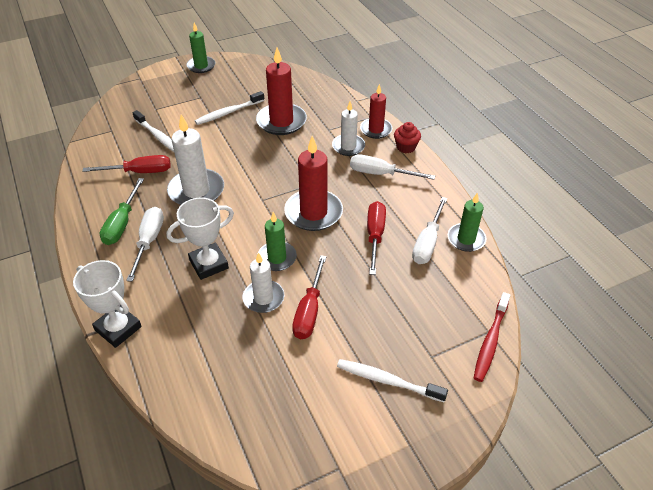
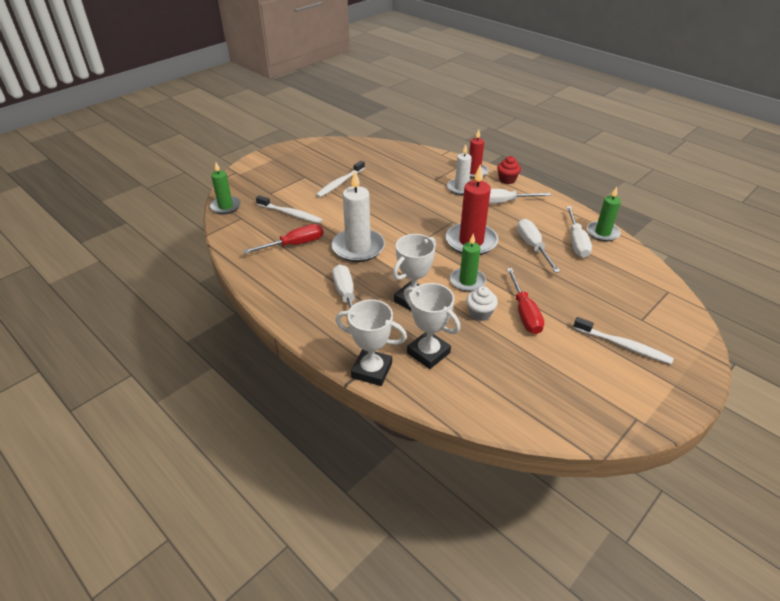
camera: 20 degrees left, 5 degrees down
green screwdriver [99,178,144,245] -> none
green candle [186,23,215,73] -> green candle moved to [210,162,241,214]
white candle [243,252,284,313] -> white cupcake [466,286,498,321]
red candle [256,48,307,135] -> none
white toothbrush [337,359,448,402] -> white toothbrush turned 150 degrees counterclockwise [573,317,674,364]
red screwdriver [367,201,386,275] -> white screwdriver [517,219,560,273]
red toothbrush [474,292,510,382] -> none
none -> white trophy [404,283,460,369]

